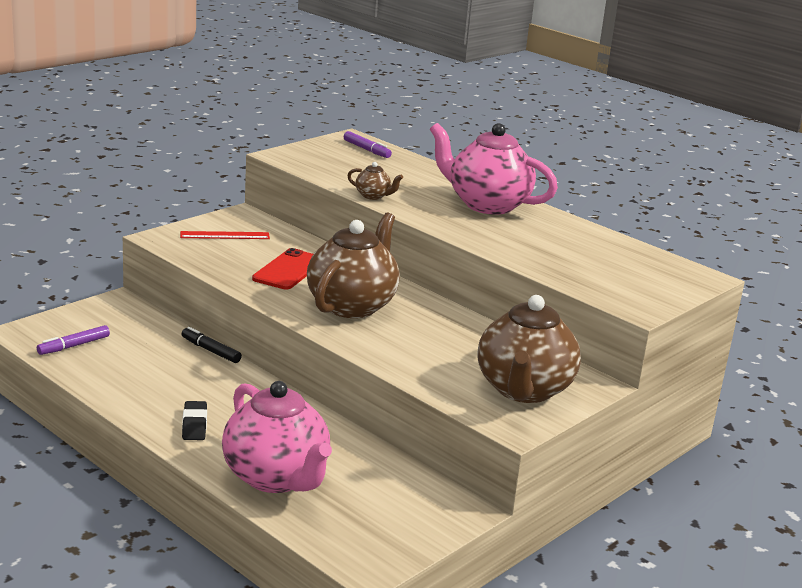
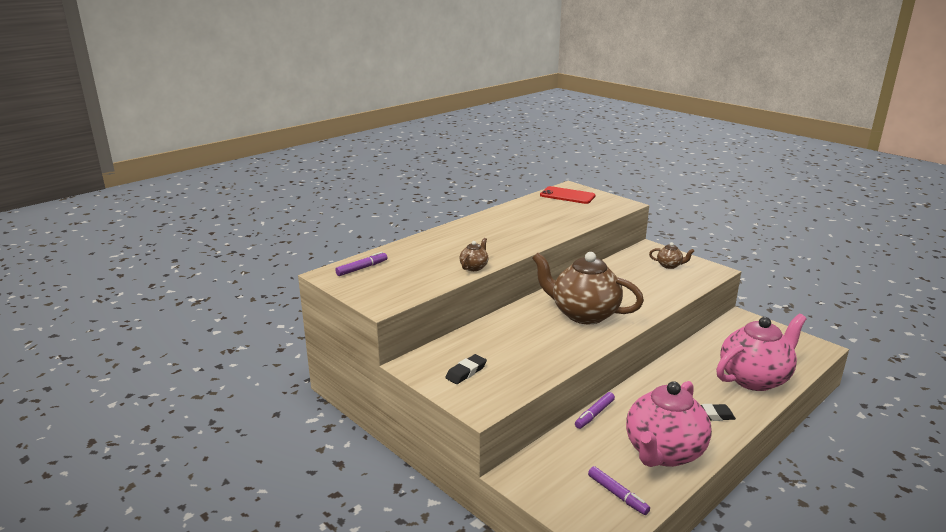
camera: 85 degrees left, 0 degrees up
red ruler [180,231,270,239] -> black eraser [445,354,487,384]
black marker [182,327,242,363] -> purple marker [575,392,615,429]
red phone [252,248,313,289] -> red phone moved to [540,186,596,204]
pink teapot [430,123,558,215] -> pink teapot moved to [626,381,712,467]
brown teapot [478,295,581,403] -> brown teapot [649,242,694,269], size x0.42

